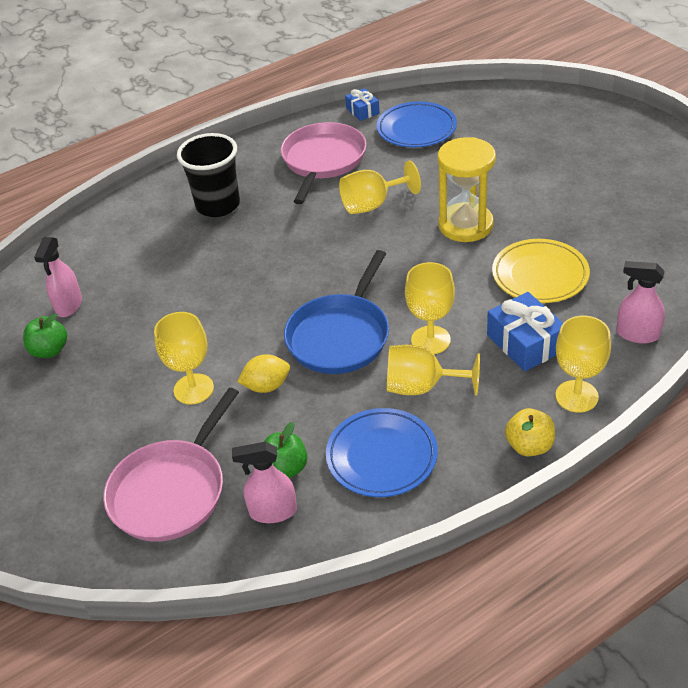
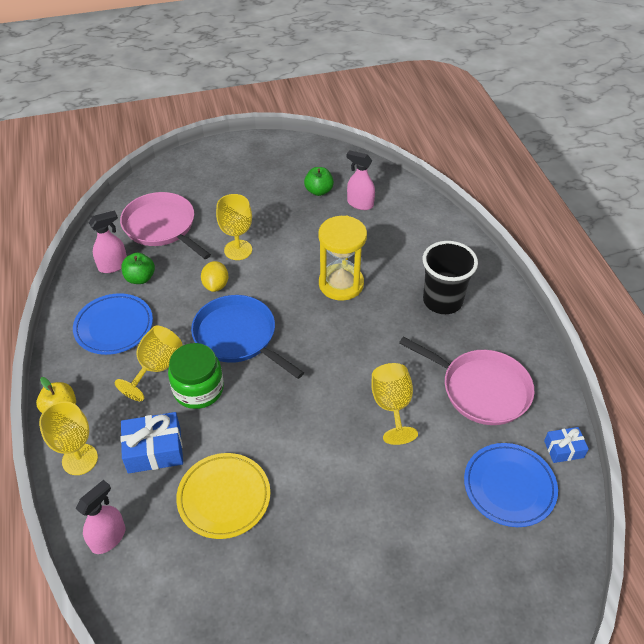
camera: 105 degrees right, 5 degrees up
pink spray bottle [232,442,297,523] -> pink spray bottle turned 45 degrees clockwise [89,211,127,273]
yellow goblet [405,262,455,354] -> green jar [168,343,224,409]
yellow hourglass [438,137,496,242] -> yellow hourglass moved to [318,216,367,301]

